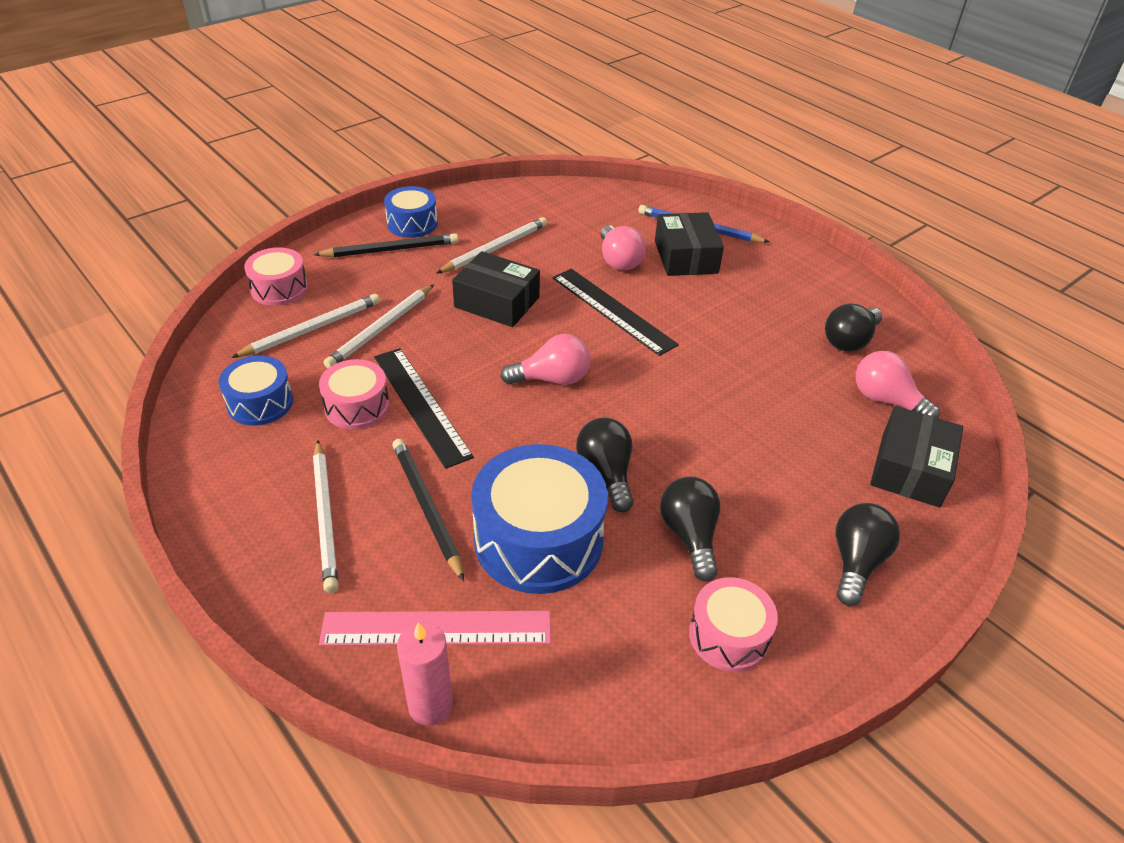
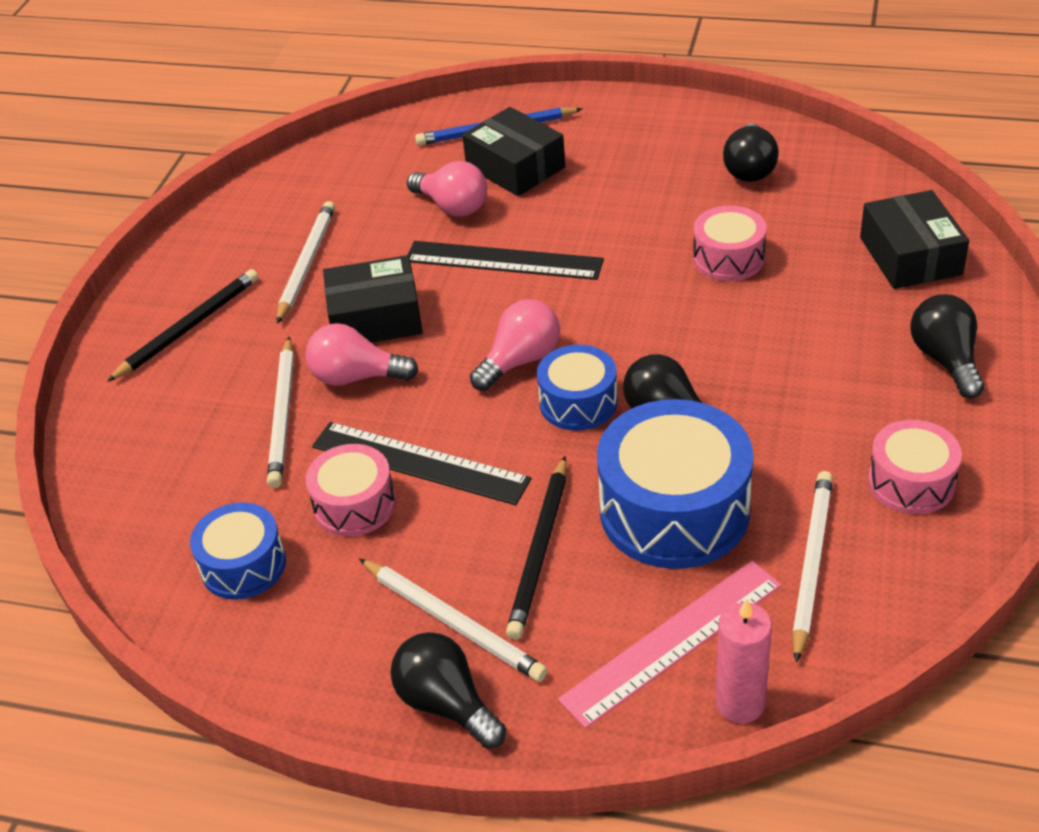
camera: 30 degrees left, 0 degrees up
white pencil [231,294,380,358] -> white pencil moved to [792,471,833,663]
pink drum [244,247,308,306] -> pink drum moved to [693,206,767,281]
blue drum [384,186,438,238] -> blue drum moved to [537,345,618,431]
black pencil [392,439,464,581] -> black pencil turned 105 degrees counterclockwise [506,456,566,639]
black light bulb [660,477,720,582] -> black light bulb moved to [390,632,506,749]
pink light bulb [856,351,940,418] -> pink light bulb moved to [305,323,418,386]

